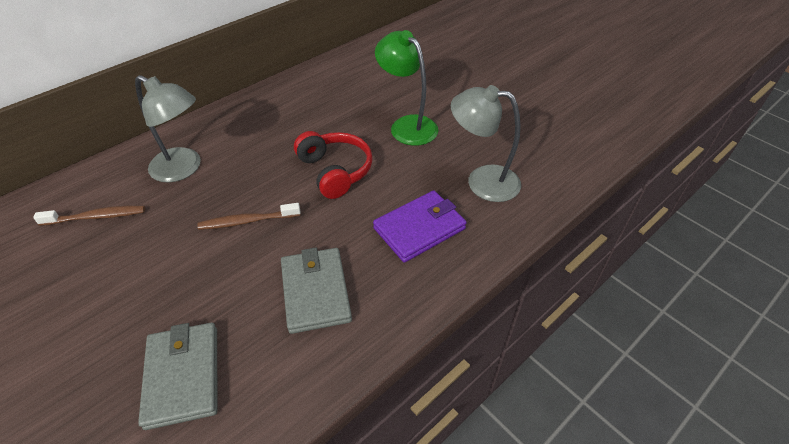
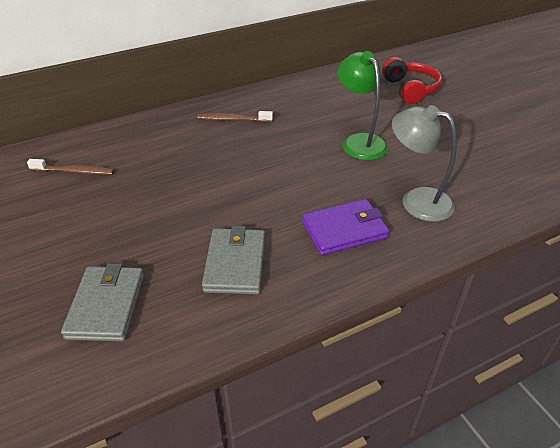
camera: 15 degrees right, 5 degrees down
grey lamp [135,75,201,183] -> none
brown toothbrush [197,203,301,230] -> brown toothbrush moved to [197,111,273,122]
red headphones [294,131,373,199] -> red headphones moved to [382,57,442,104]

